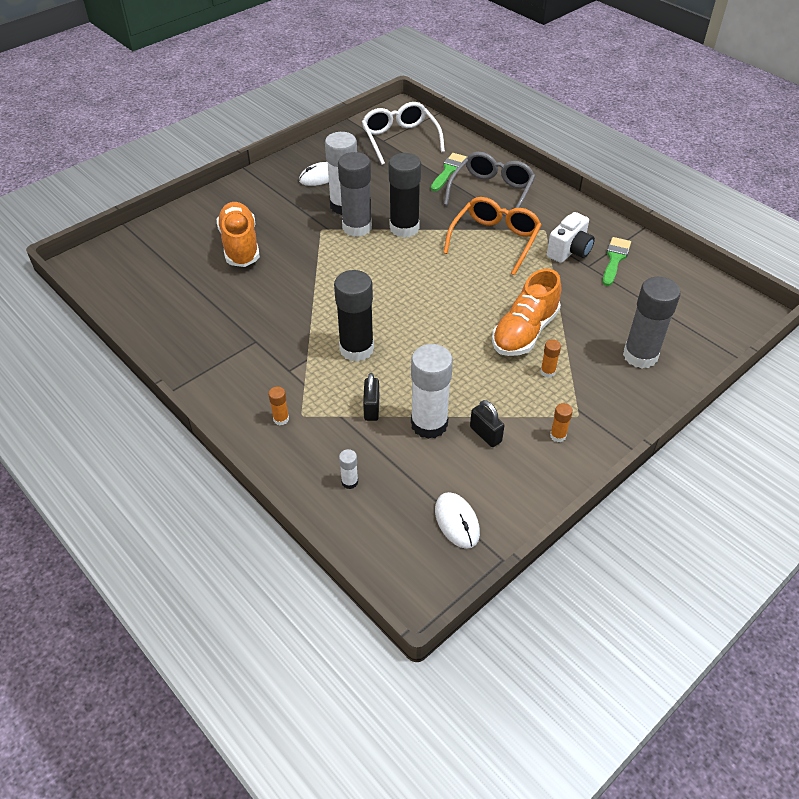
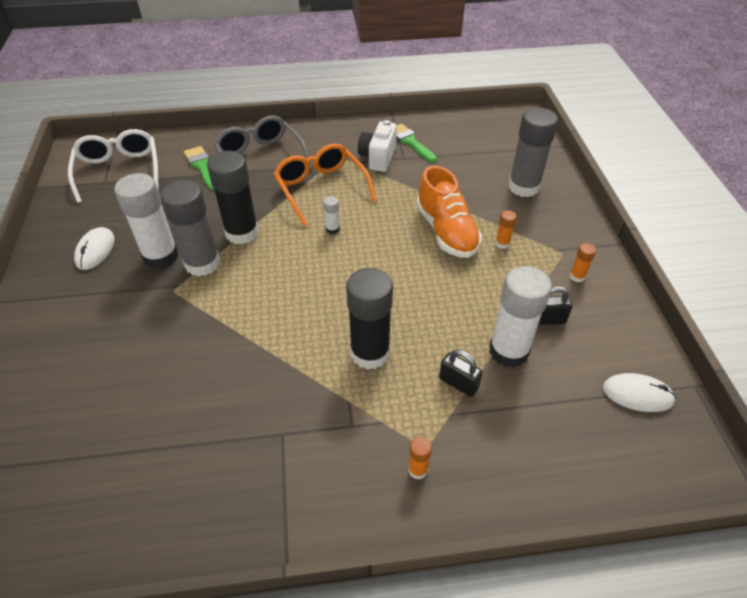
camera: 55 degrees left, 0 degrees up
orange shoe [217,202,260,267] -> none
white glue stick [339,449,358,489] -> white glue stick moved to [323,196,340,234]
white glasses [362,102,445,165] -> white glasses turned 60 degrees clockwise [68,129,159,203]
white camera [547,212,595,263] -> white camera turned 150 degrees counterclockwise [358,120,397,172]

